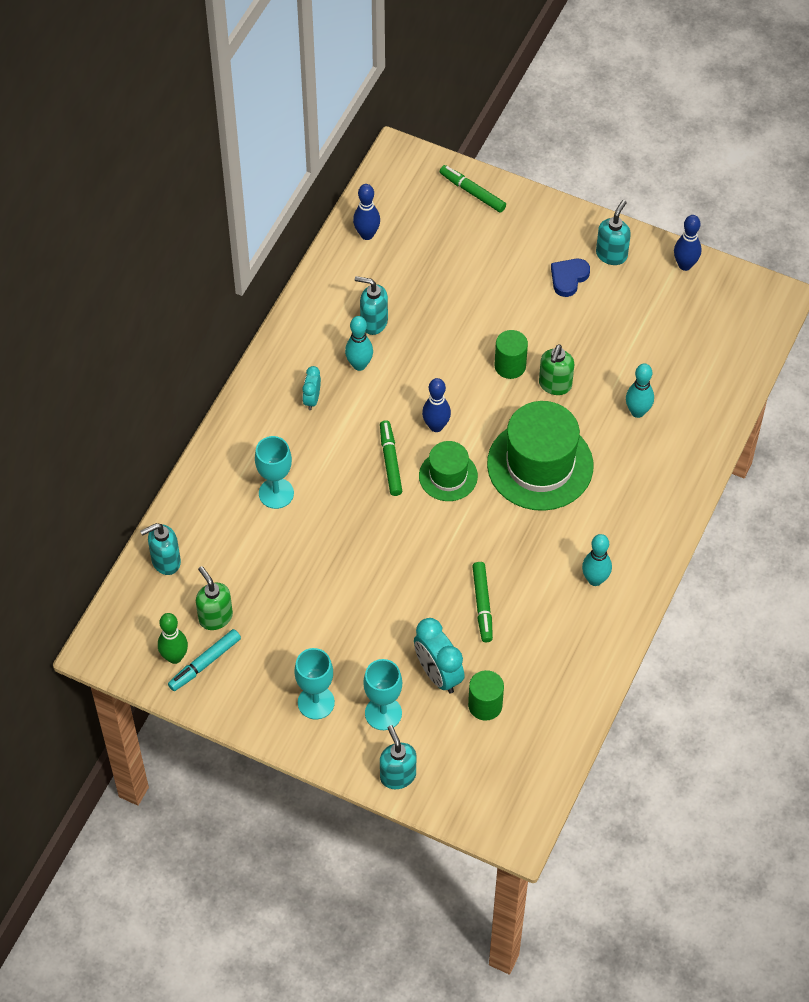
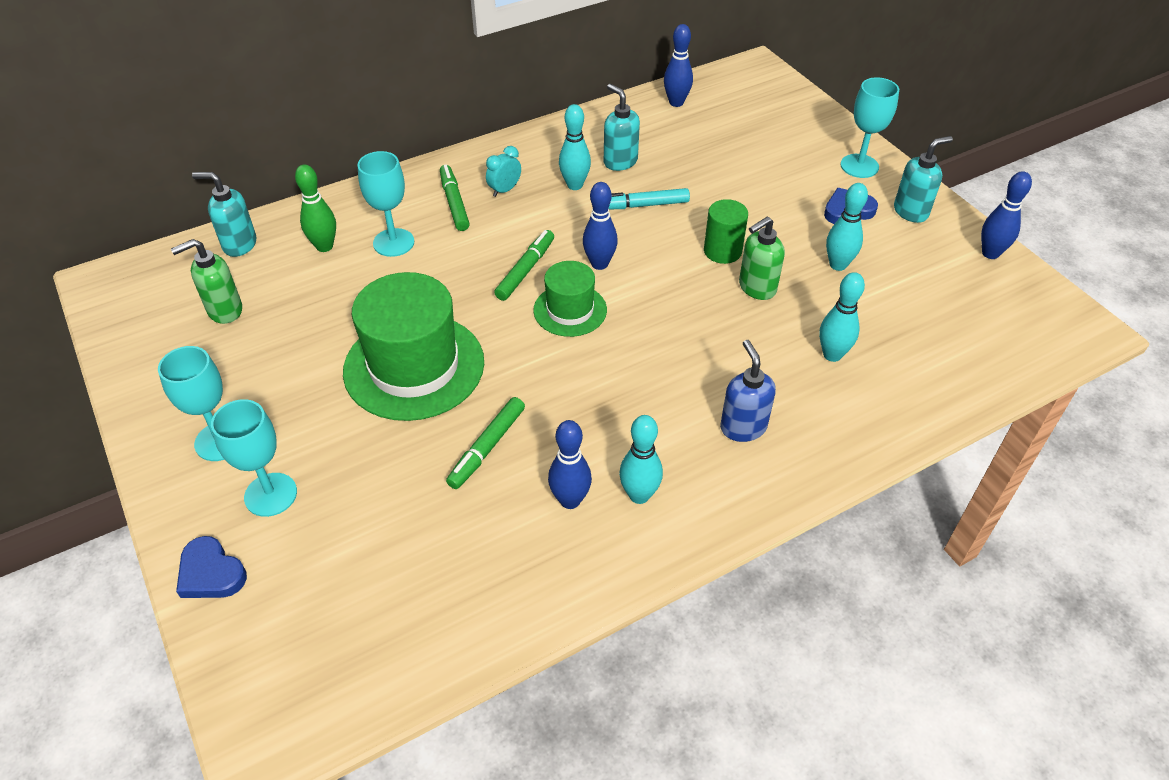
camera: 35 degrees right, 10 degrees down
green bowling pin [158,613,188,664] -> green bowling pin moved to [295,164,336,252]
turquoise marker [168,629,241,691] -> turquoise marker moved to [609,188,690,209]
green soap dispenser [196,566,233,630] -> green soap dispenser turned 120 degrees counterclockwise [171,239,242,324]
turquoise soap dispenser [380,725,416,789] -> blue heart [176,536,247,598]
turquoise clock [414,618,465,694] -> none
green marker [440,165,506,213] -> green marker moved to [440,165,470,231]
green cylinder [468,670,504,721] -> none
green hat [487,401,593,511] -> green hat moved to [343,272,484,421]
none -> blue bowling pin [548,420,592,509]
none -> blue soap dispenser [720,340,776,442]
none -> turquoise bowling pin [826,183,868,271]
none -> turquoise goblet [841,77,899,178]

